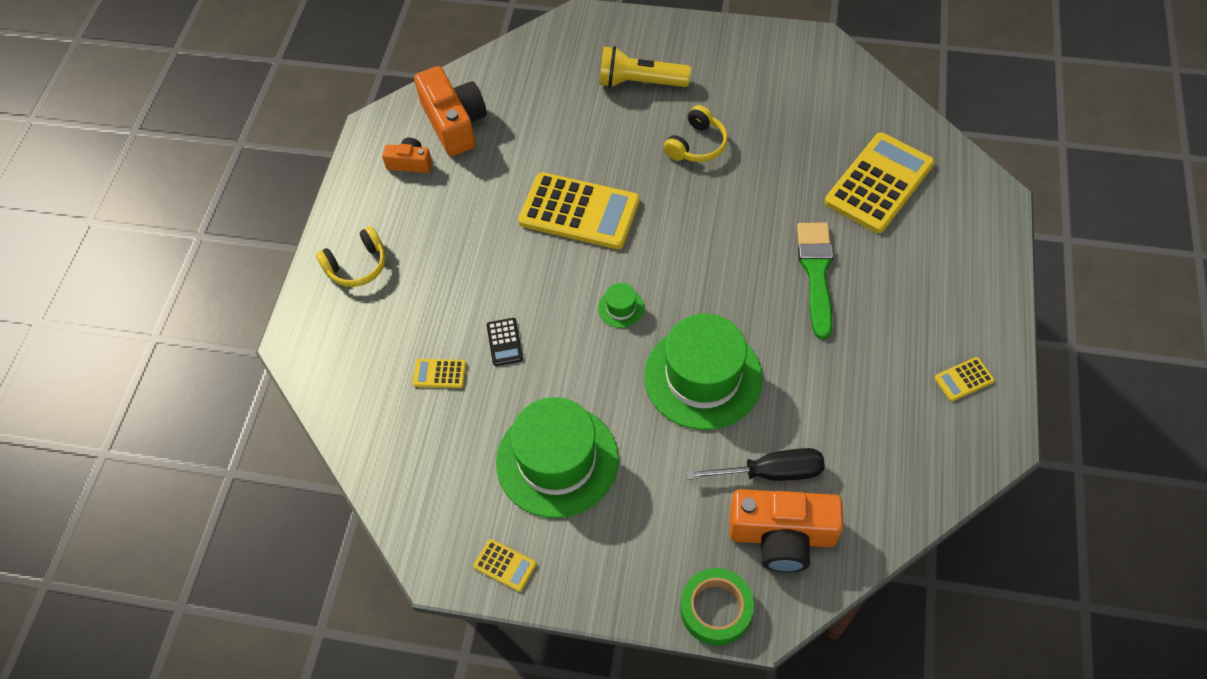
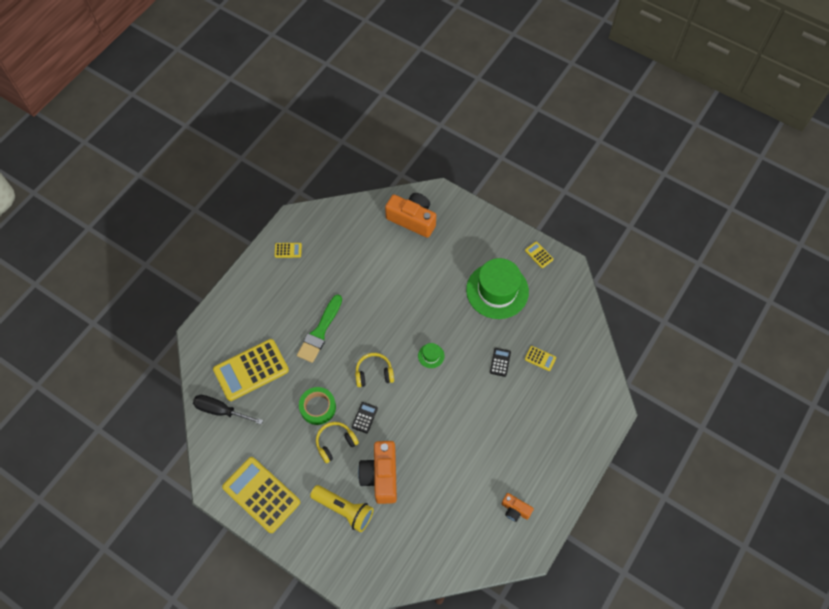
camera: 160 degrees left, 5 degrees up
yellow headphones [316,226,386,287] -> yellow headphones moved to [355,353,394,387]
orange camera [414,66,487,156] -> orange camera moved to [358,441,397,504]
yellow calculator [518,172,640,249] -> yellow calculator moved to [222,457,300,533]
green hat [644,314,763,430] -> none
green tape [680,568,754,646] -> green tape moved to [299,387,336,425]
black screwdriver [686,448,825,481] -> black screwdriver moved to [193,395,263,425]
none -> black calculator [352,402,378,433]

